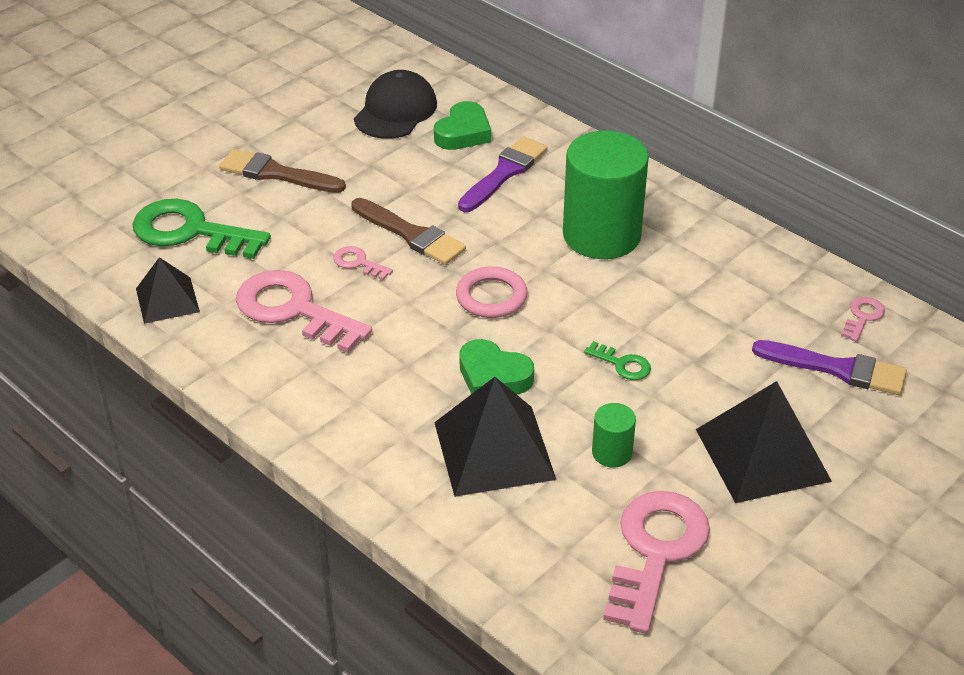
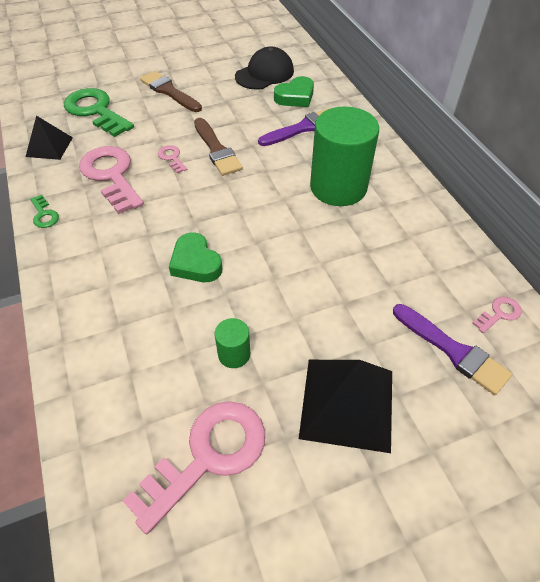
camera: 25 degrees right, 10 degrees up
black pyramid [434,377,556,497] -> none
pink ring [456,266,527,318] -> none
green key [584,341,651,380] -> green key moved to [30,195,59,228]

